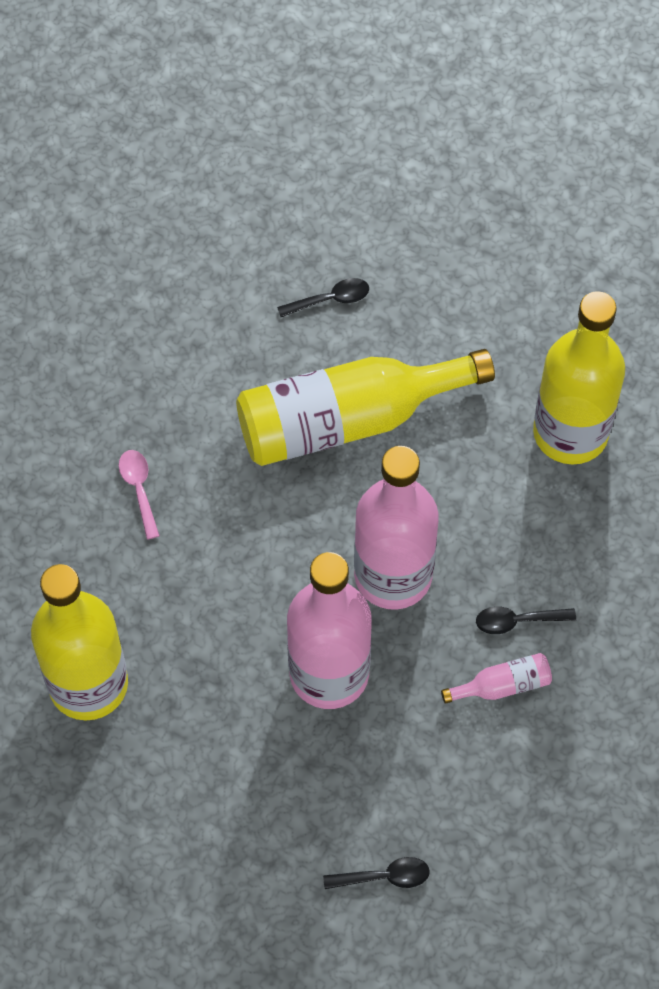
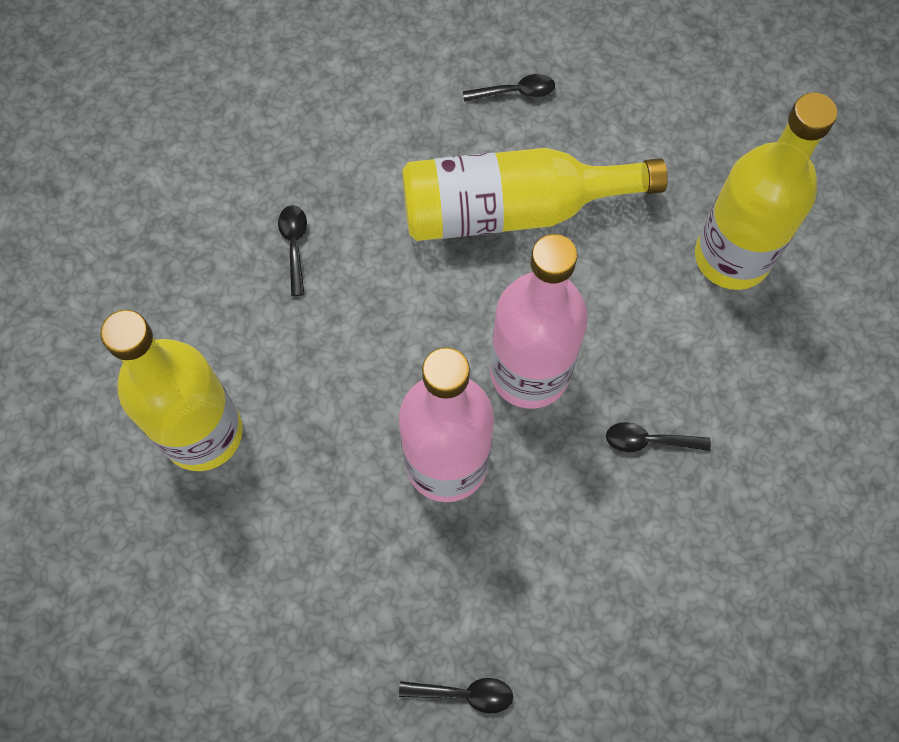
camera: 10 degrees right, 5 degrees up
pink spoon [119,450,160,540] -> black spoon [278,205,307,296]
pink bottle [441,653,552,704] -> none

